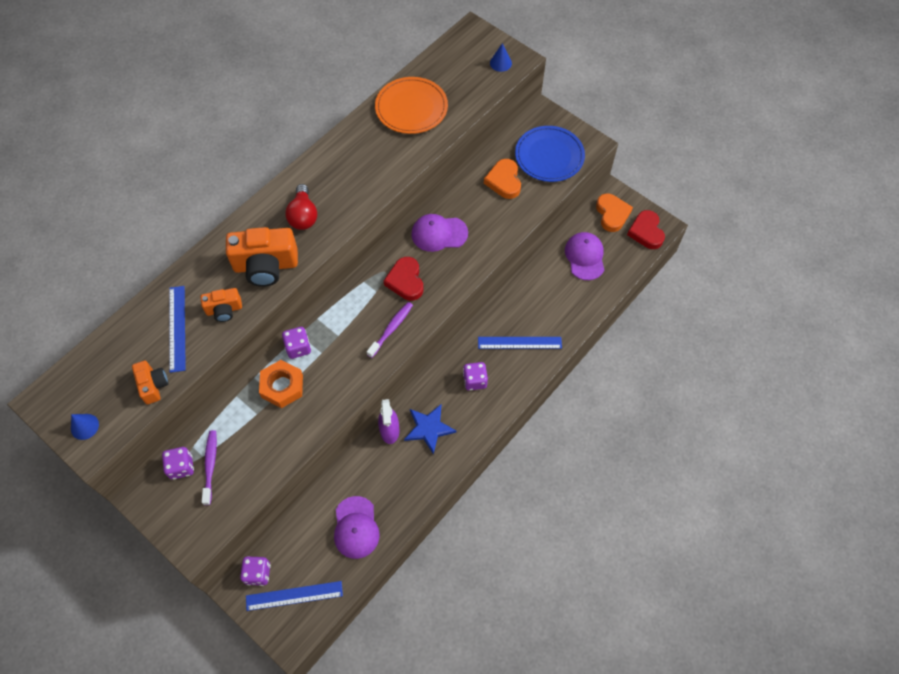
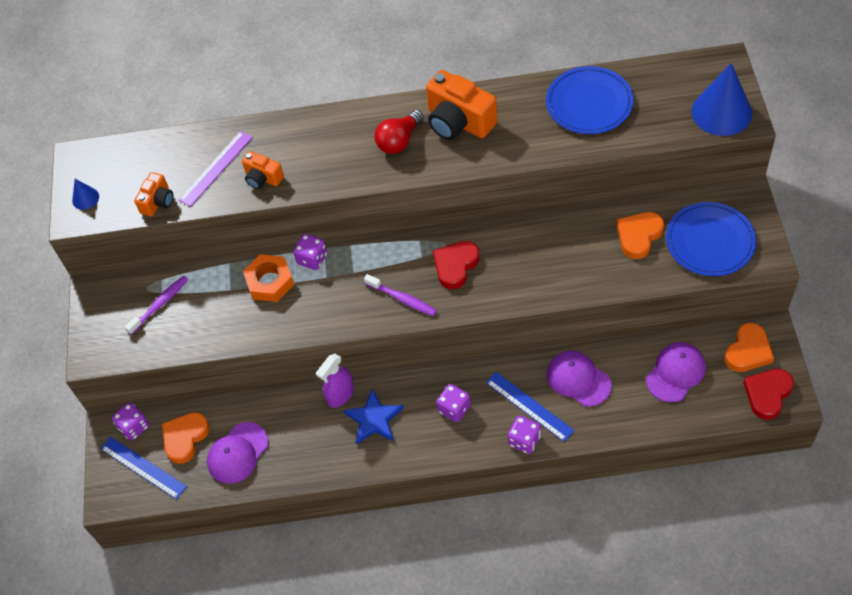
camera: 50 degrees right, 5 degrees down
purple dice [162,447,194,479] -> purple dice moved to [508,416,541,454]
blue ruler [169,286,186,373] -> purple ruler [178,131,253,207]
orange camera [226,227,298,287] -> orange camera moved to [426,70,497,140]
purple toothbrush [367,302,413,358] -> purple toothbrush turned 45 degrees clockwise [364,274,437,316]
orange plate [375,77,448,134] -> blue plate [546,66,634,134]
purple cap [411,214,468,252] -> purple cap moved to [547,351,612,407]
blue cone [490,43,512,72] -> blue cone [691,63,752,136], size x2.16
none -> orange heart [162,412,210,464]

